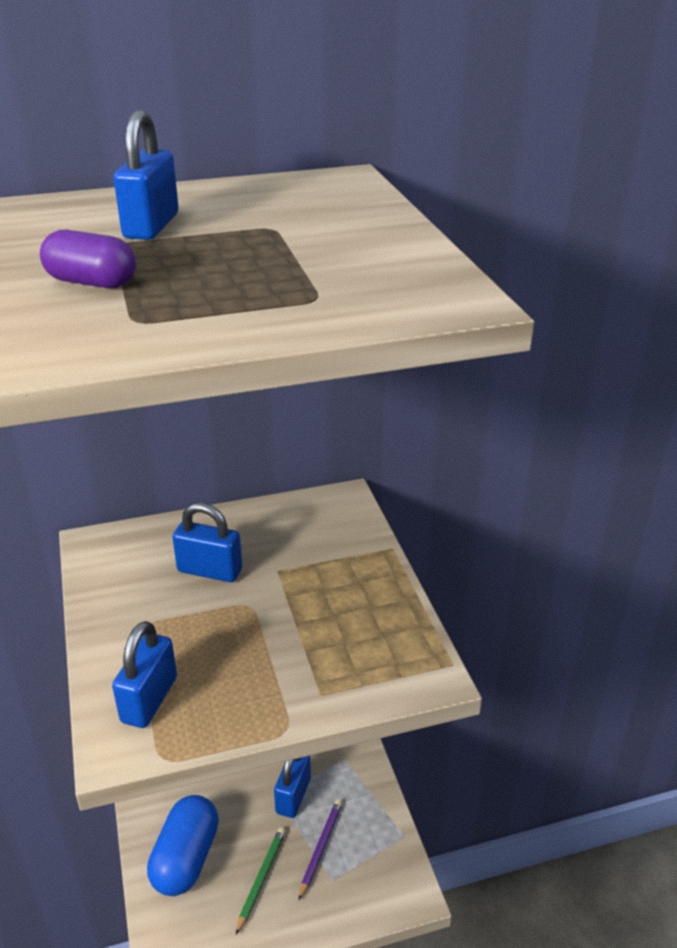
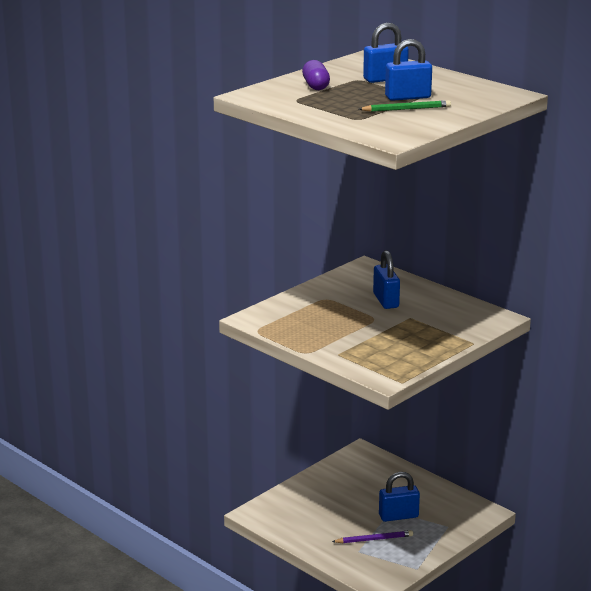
camera: 60 degrees right, 10 degrees down
blue padlock [112,621,177,728] -> blue padlock moved to [385,39,432,101]
blue capsule [147,795,219,896] -> none
green pencil [236,827,286,934] -> green pencil moved to [359,100,451,112]

